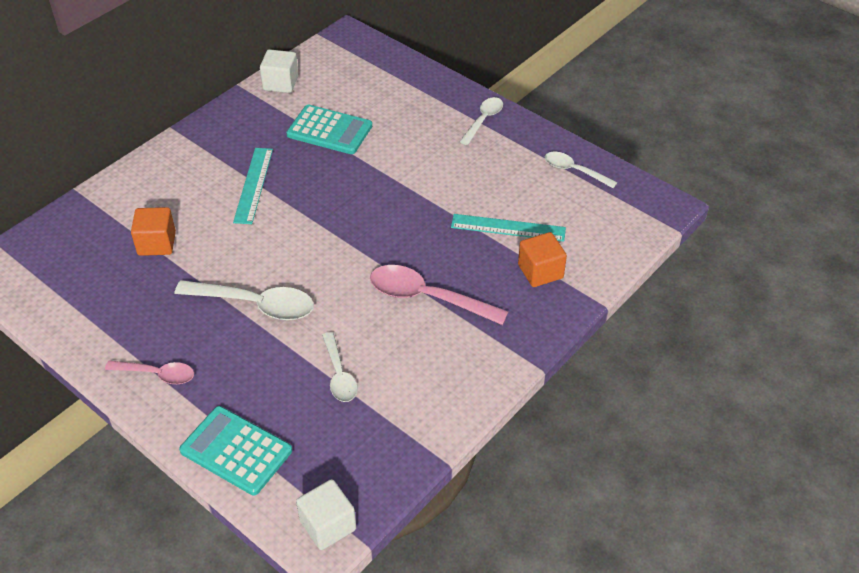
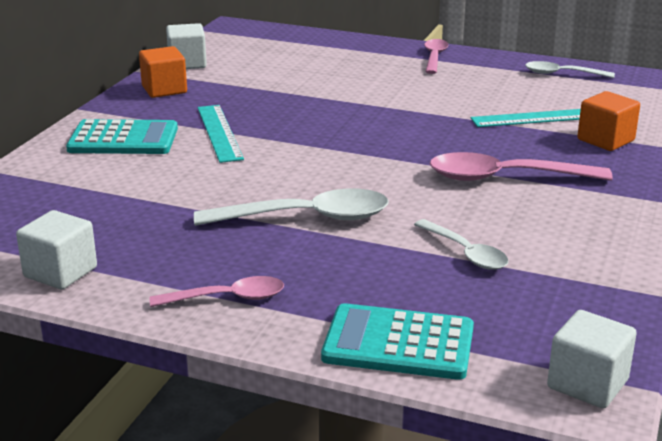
camera: 20 degrees left, 20 degrees down
orange cube [131,207,176,256] -> orange cube moved to [139,46,187,98]
turquoise calculator [286,105,372,154] -> turquoise calculator moved to [66,119,178,154]
white spoon [460,97,503,145] -> pink spoon [424,39,448,74]
none -> white cube [16,210,97,289]

